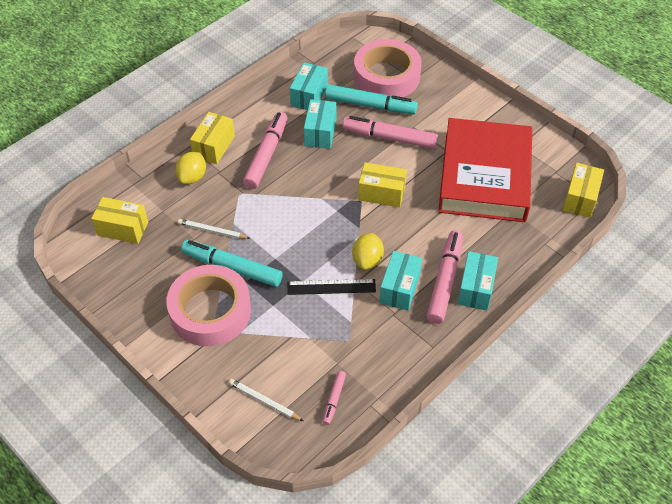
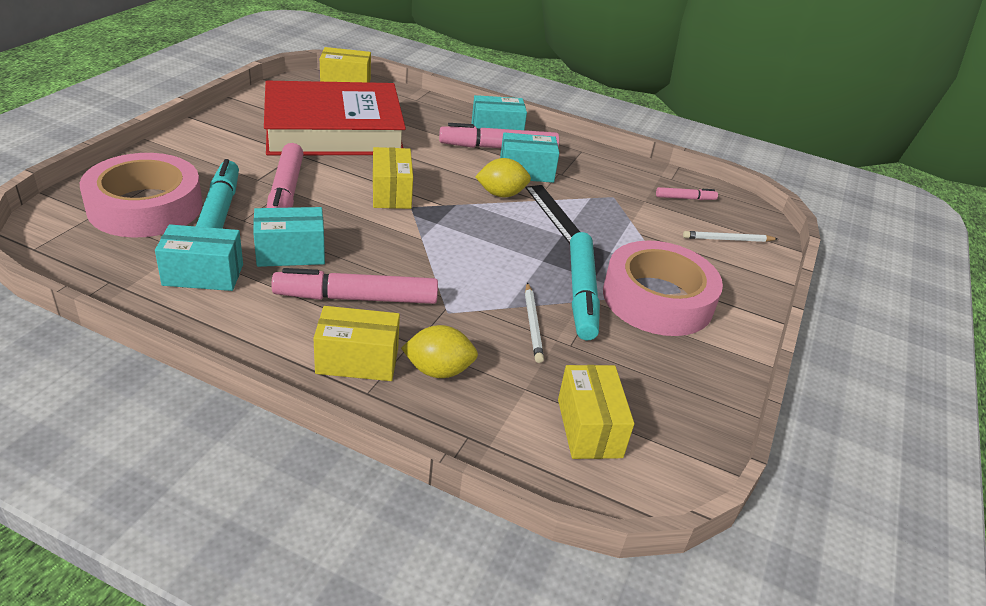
camera: 115 degrees left, 15 degrees down
white pencil [229,379,303,421] -> white pencil turned 75 degrees clockwise [683,231,778,242]

